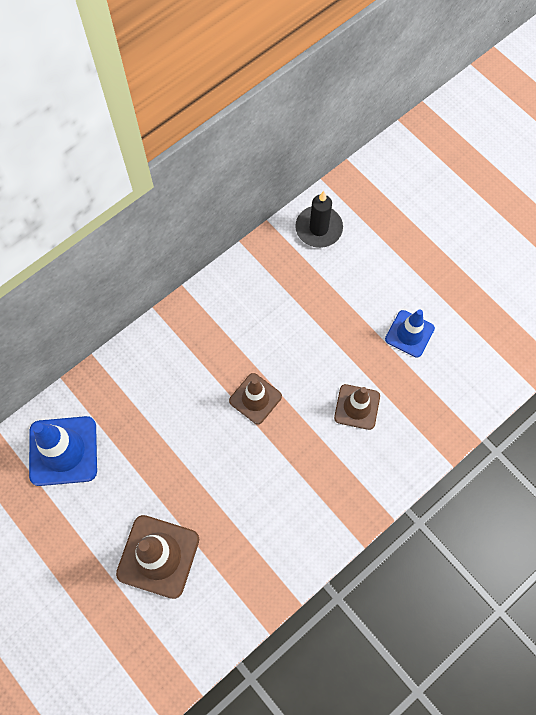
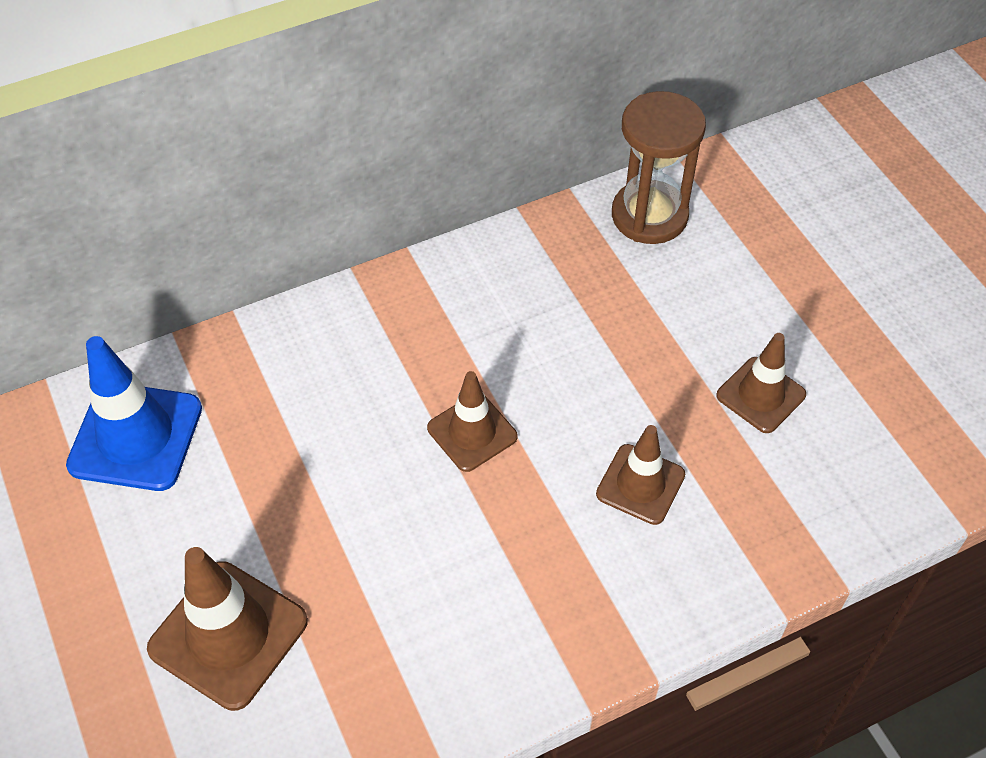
camera: 15 degrees right, 15 degrees down
black candle [295,191,343,248] -> brown hourglass [612,91,706,244]
blue traffic cone [385,309,435,358] -> brown traffic cone [716,333,806,433]

